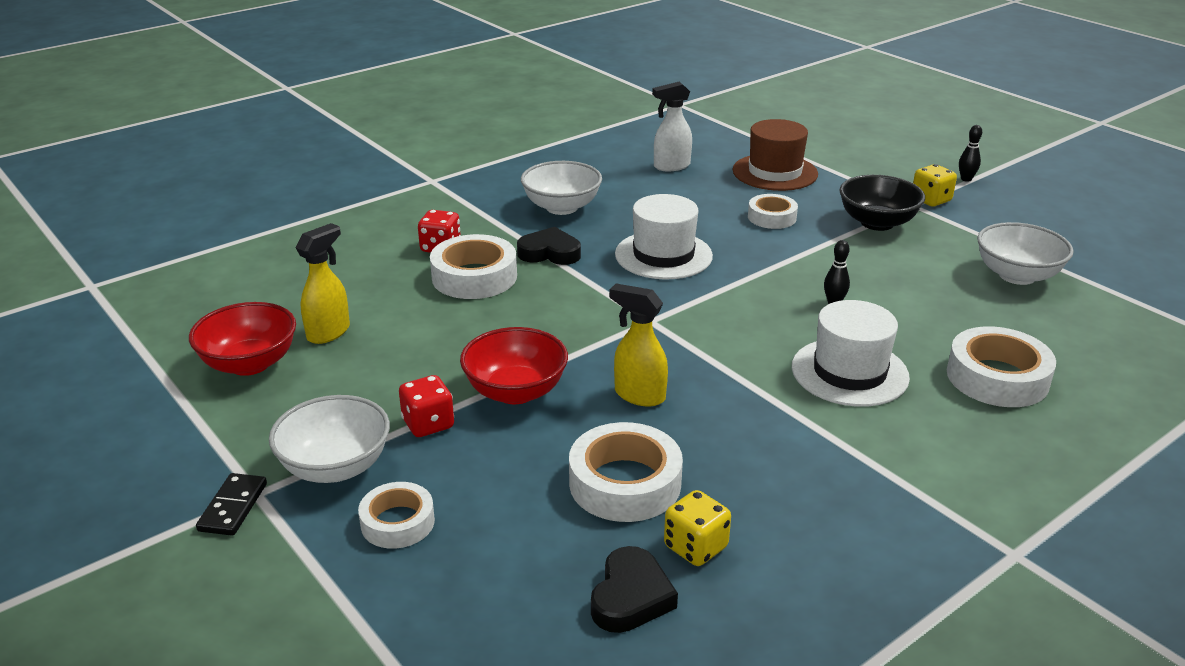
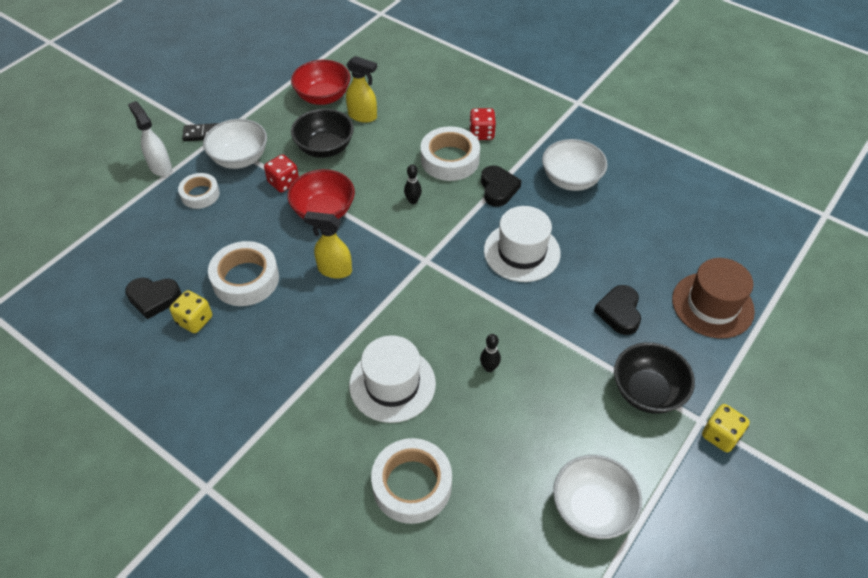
camera: 75 degrees right, 20 degrees up
yellow spray bottle [609,283,668,407] -> yellow spray bottle turned 90 degrees counterclockwise [304,211,352,279]
white spray bottle [652,82,692,171] -> white spray bottle moved to [128,101,172,176]
white tape [748,194,798,229] -> black heart [594,285,641,335]
black bowling pin [959,125,982,182] -> black bowling pin moved to [404,164,422,204]
none -> black bowl [291,108,354,158]

